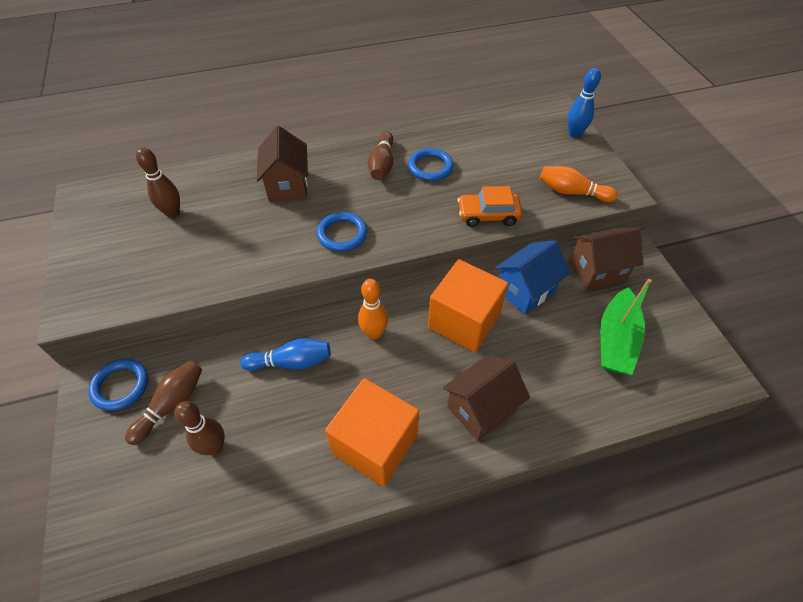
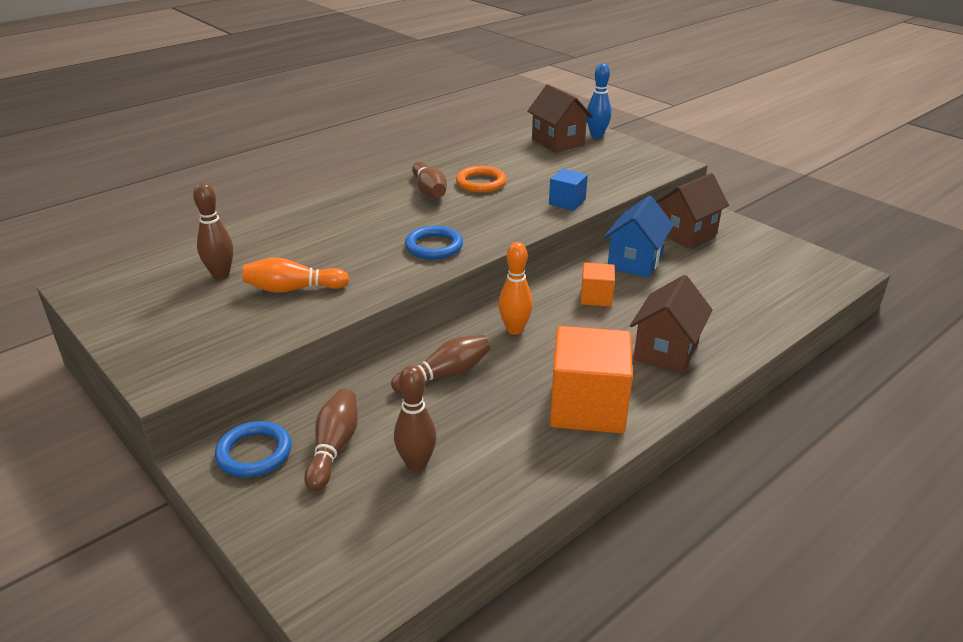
camera: 25 degrees left, 20 degrees down
blue bowling pin [240,338,331,371] -> brown bowling pin [391,335,490,393]
brown house [257,126,308,202] -> brown house moved to [527,84,593,153]
blue ring [408,148,454,181] -> orange ring [456,166,506,193]
orange cube [428,259,508,352] -> orange cube [581,263,615,307], size x0.51
orange car [458,186,522,227] -> blue cube [549,169,588,211]
orange bowling pin [540,166,618,202] -> orange bowling pin moved to [243,257,349,293]
green boat [600,279,652,375] -> none

